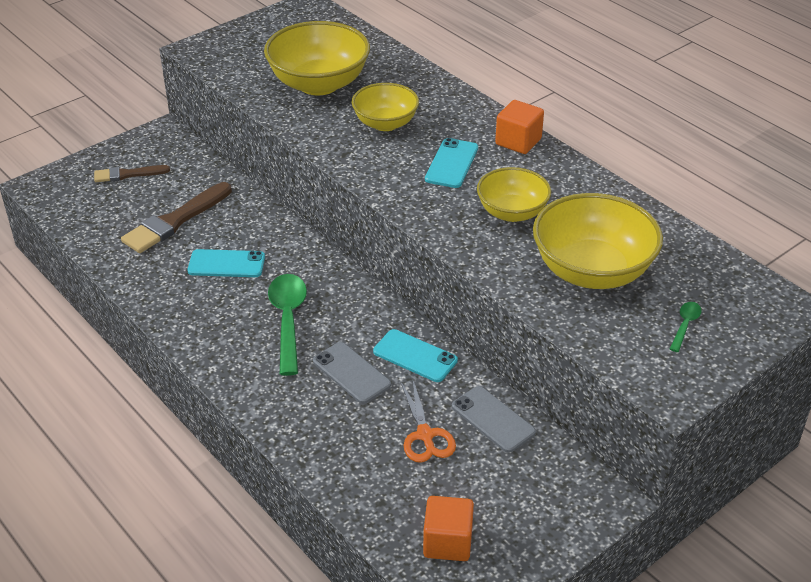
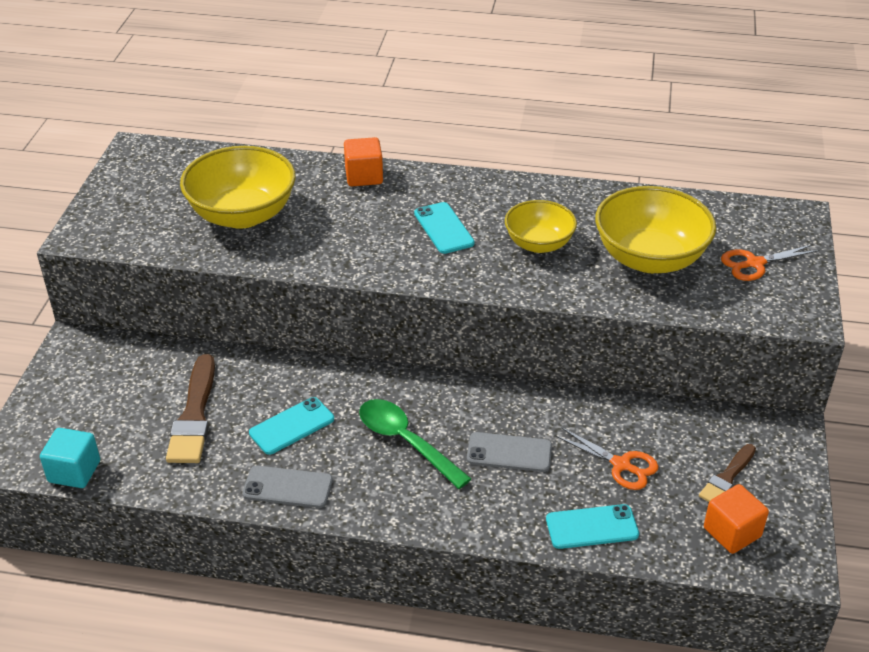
camera: 40 degrees left, 0 degrees up
brown brush [94,165,170,182] -> brown brush moved to [699,444,756,502]
yellow bowl [352,83,419,131] -> none
turquoise phone [373,329,458,382] -> turquoise phone moved to [546,504,639,549]
grey phone [452,386,536,453] -> grey phone moved to [242,466,333,508]
orange cube [495,100,544,154] -> orange cube moved to [344,137,383,186]
green spoon [670,302,702,352] -> orange scissors [721,244,819,281]
none -> turquoise cube [40,428,100,488]

